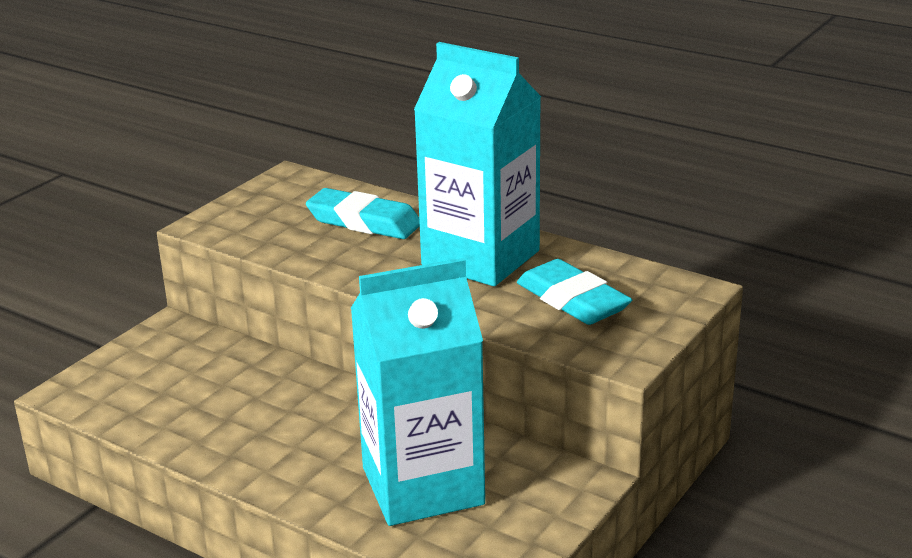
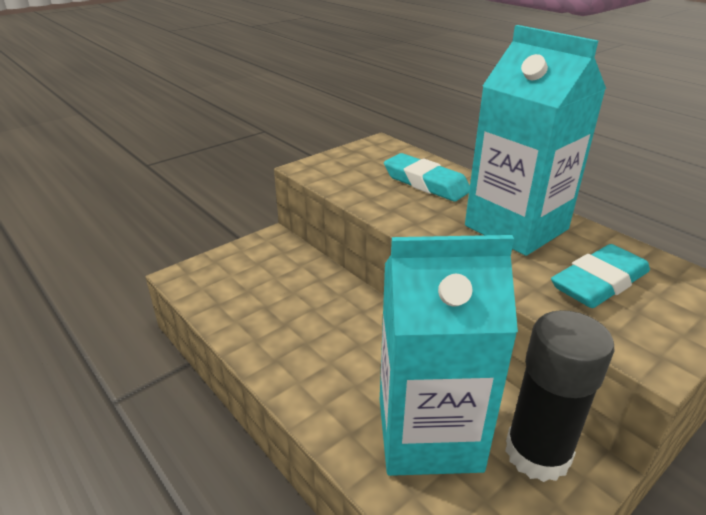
camera: 15 degrees right, 5 degrees up
turquoise eraser [517,259,632,325] -> turquoise eraser turned 75 degrees clockwise [551,244,650,308]
none -> black glue stick [505,310,614,482]

